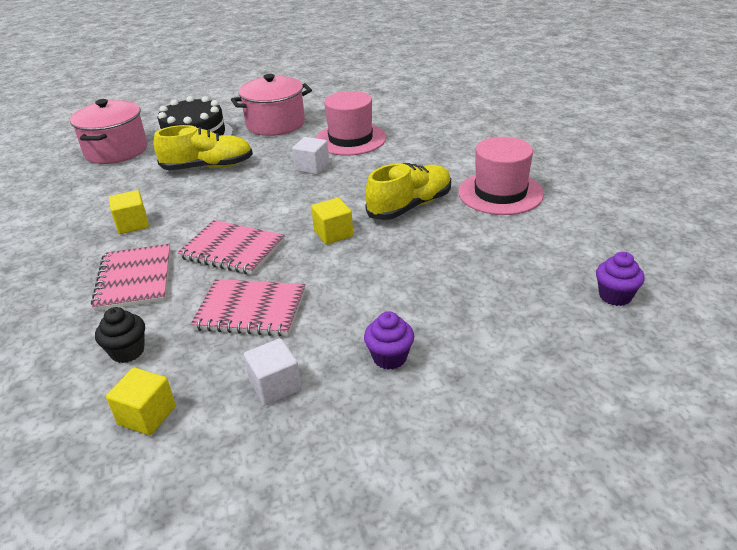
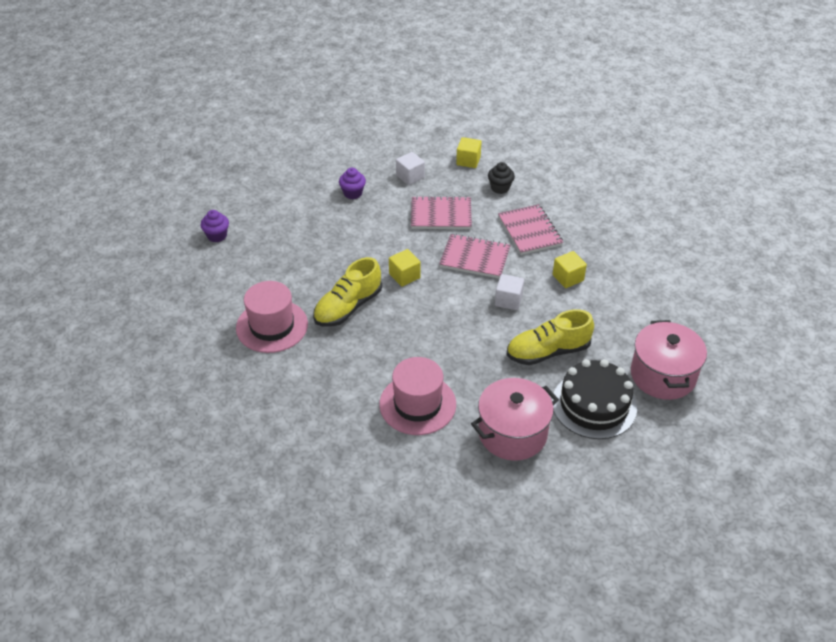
camera: 170 degrees right, 10 degrees up
white cube [292,137,329,175] -> white cube moved to [495,274,524,310]

